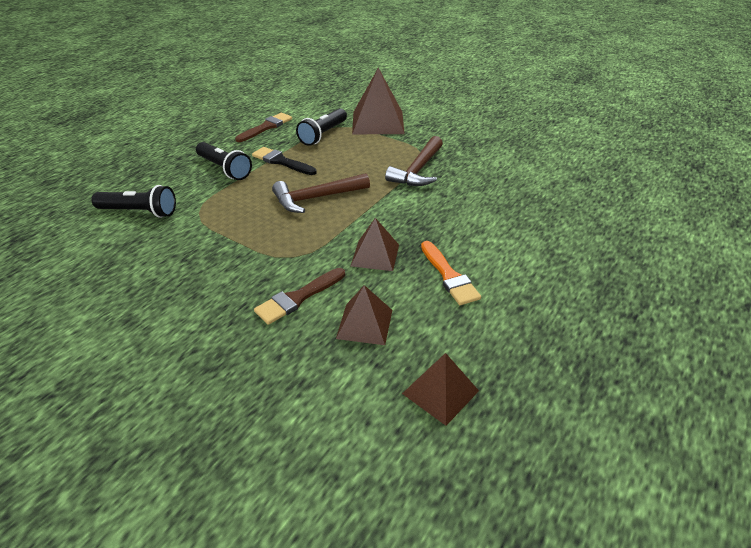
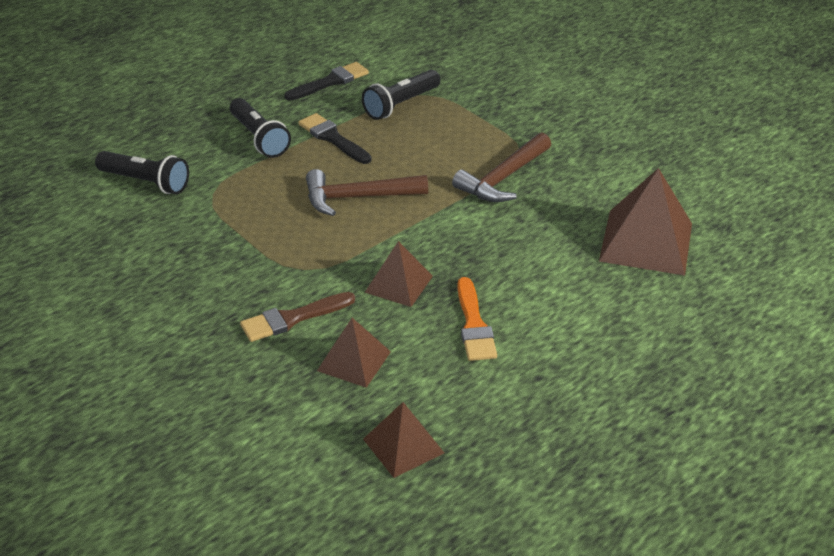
camera: 15 degrees right, 0 degrees up
brown brush [235,113,292,142] -> black brush [285,62,369,101]
brown pyramid [352,68,405,134] -> brown pyramid moved to [599,168,692,276]

